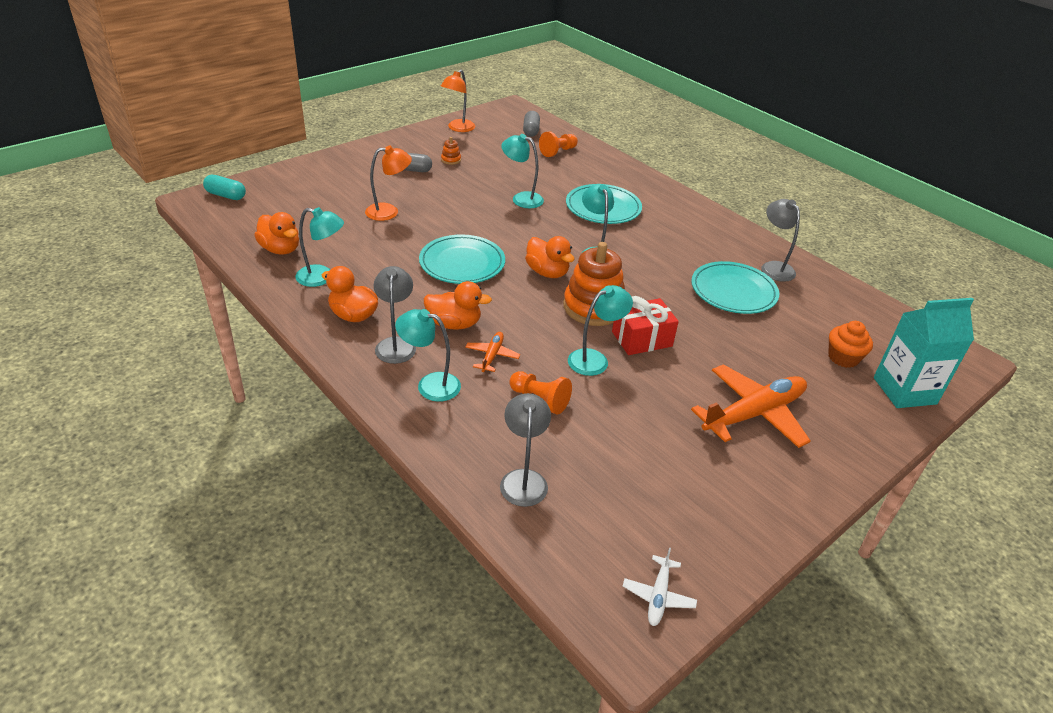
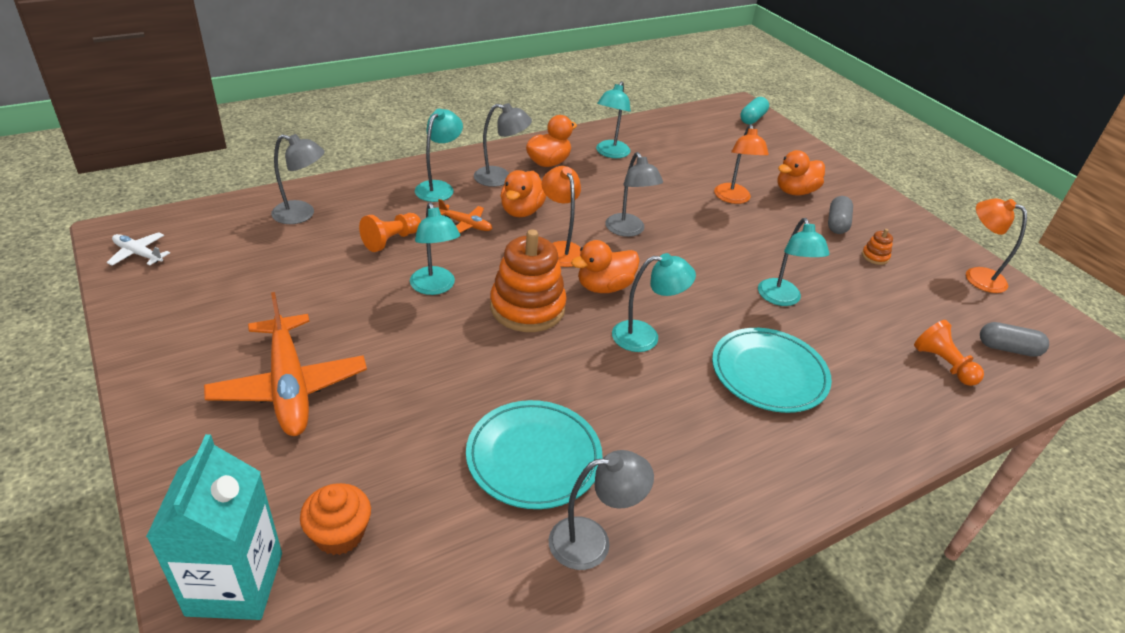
camera: 100 degrees right, 0 degrees up
orange duck [254,212,299,255] -> orange duck moved to [777,150,825,196]
turquoise plate [419,234,505,284] -> grey lamp [605,152,663,237]
turquoise lamp [501,134,544,208] -> turquoise lamp turned 135 degrees clockwise [758,218,830,306]
red gift [612,296,679,355] -> none
none -> orange lamp [542,166,581,267]

